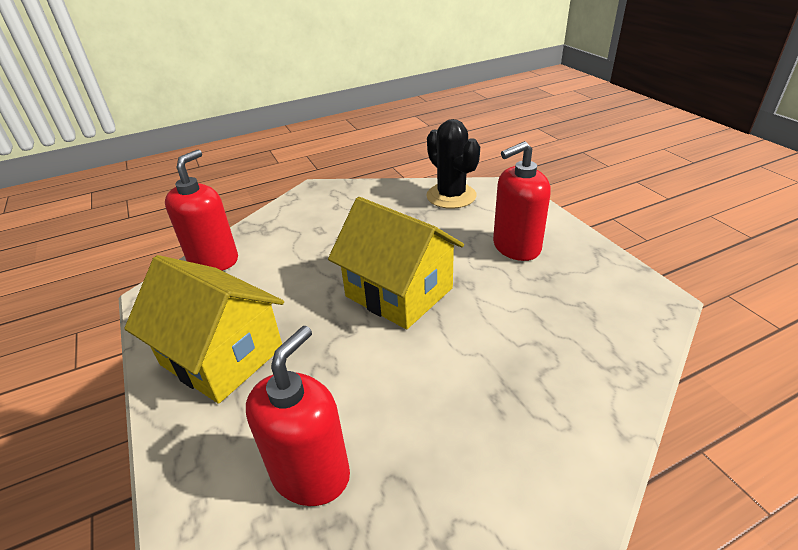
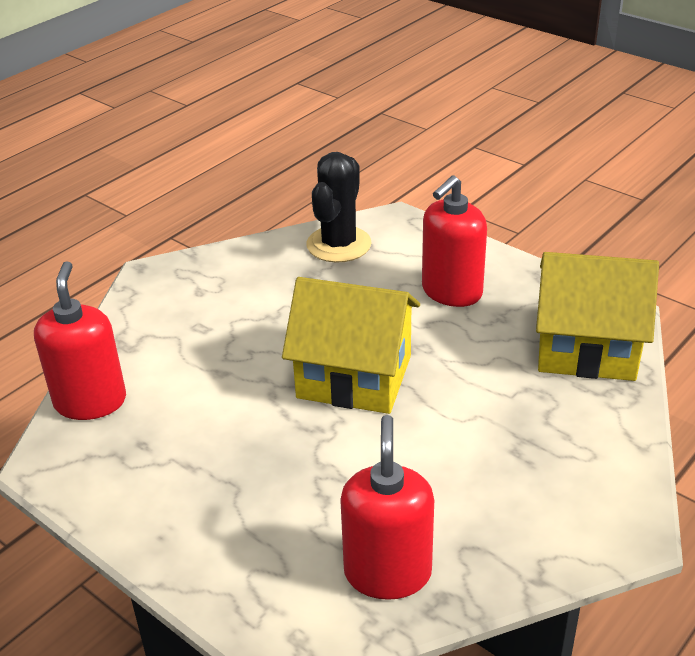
camera: 25 degrees left, 0 degrees up
yellow house [124,255,284,404] -> yellow house moved to [536,252,659,381]
black cactus [426,119,480,209] -> black cactus turned 75 degrees clockwise [306,152,372,263]

